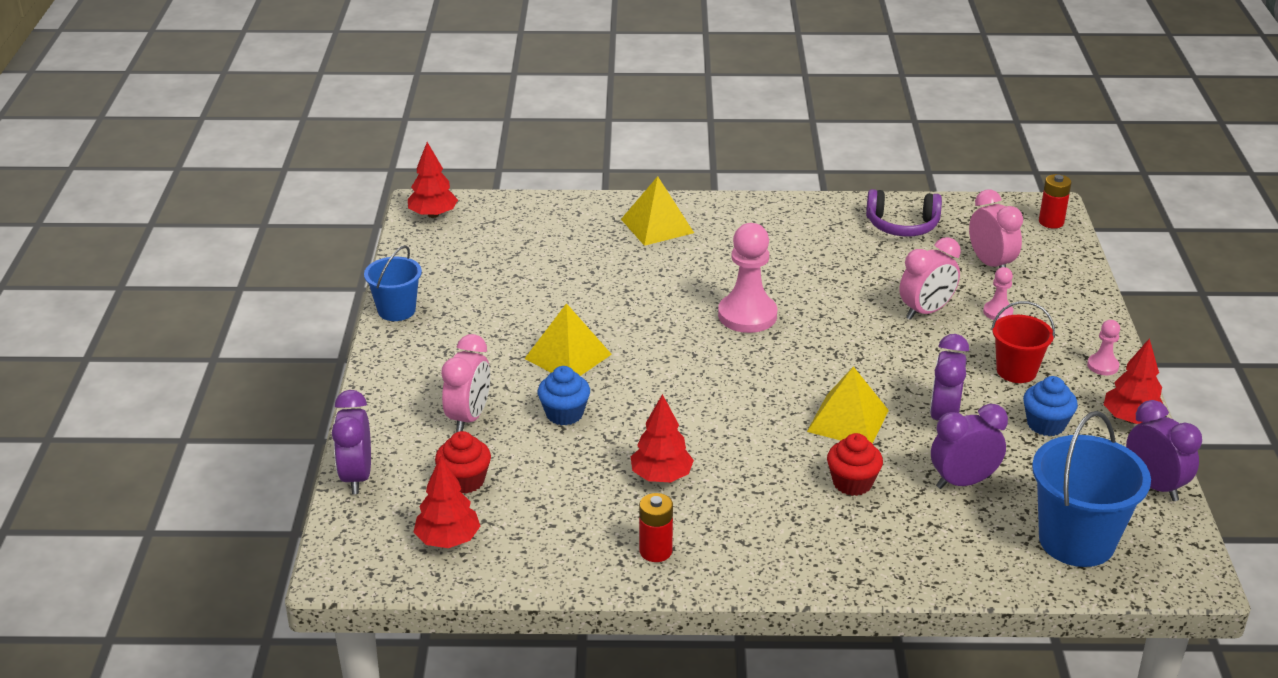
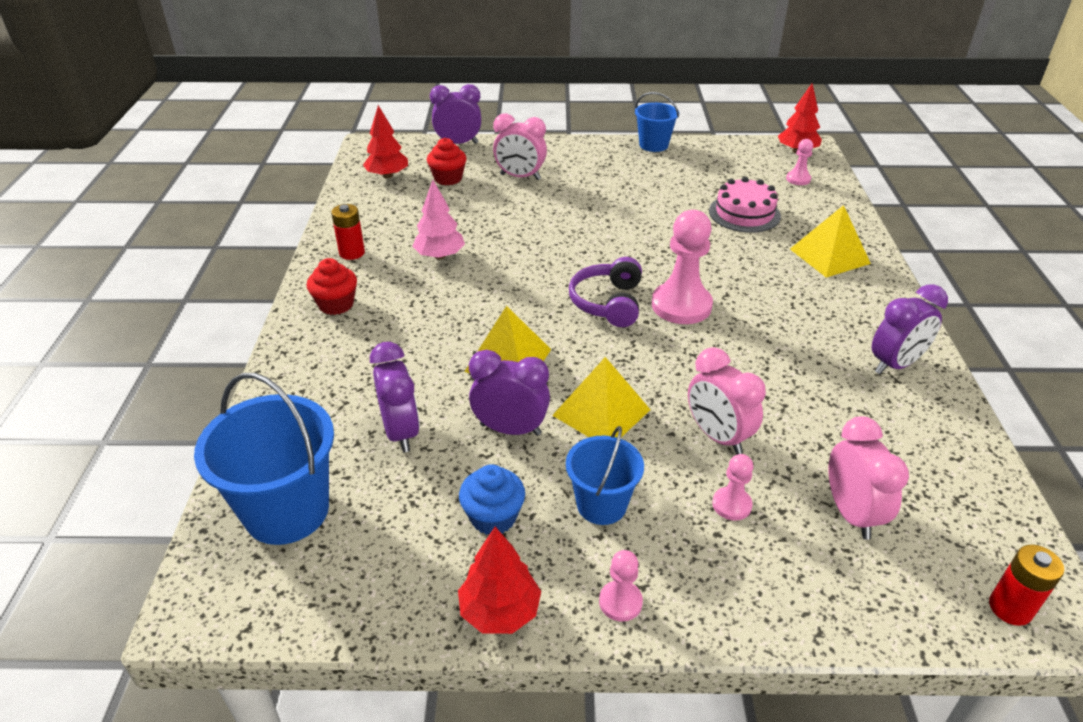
camera: 90 degrees right, 5 degrees up
yellow pyramid [524,303,612,376] -> yellow pyramid moved to [552,357,651,437]
blue cupcake [538,366,590,425] -> none
red tree [631,394,694,483] -> pink tree [412,180,465,259]
red cupcake [827,433,883,496] -> red cupcake moved to [307,258,357,315]
purple headphones [866,189,942,236] -> purple headphones moved to [569,257,642,327]
pink clock [969,189,1023,268] -> pink clock turned 75 degrees counterclockwise [829,416,909,540]
red bucket [991,301,1055,383] -> blue bucket [566,426,644,525]
purple clock [1126,400,1202,501] -> purple clock moved to [872,284,948,374]
none -> pink cake [709,177,781,233]
none -> pink pawn [786,139,813,185]

